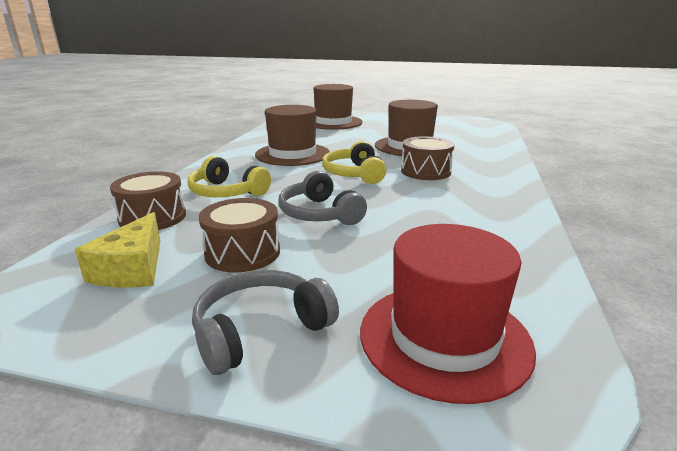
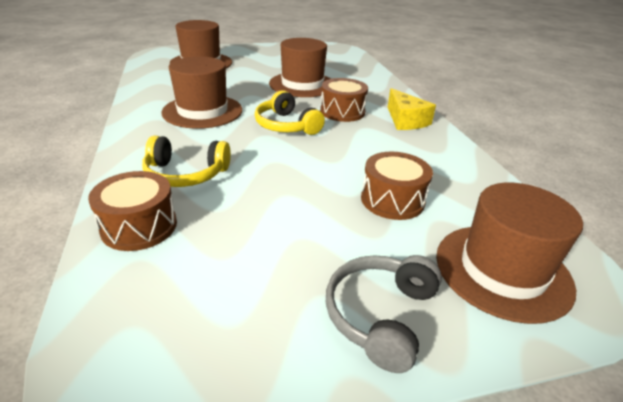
camera: 30 degrees left, 10 degrees up
yellow cheese [75,212,160,288] -> yellow cheese moved to [388,88,436,130]
brown drum [199,198,280,273] -> brown drum moved to [361,152,433,220]
grey headphones [279,171,367,225] -> none
red hat [360,224,536,404] -> brown hat [436,183,583,324]

